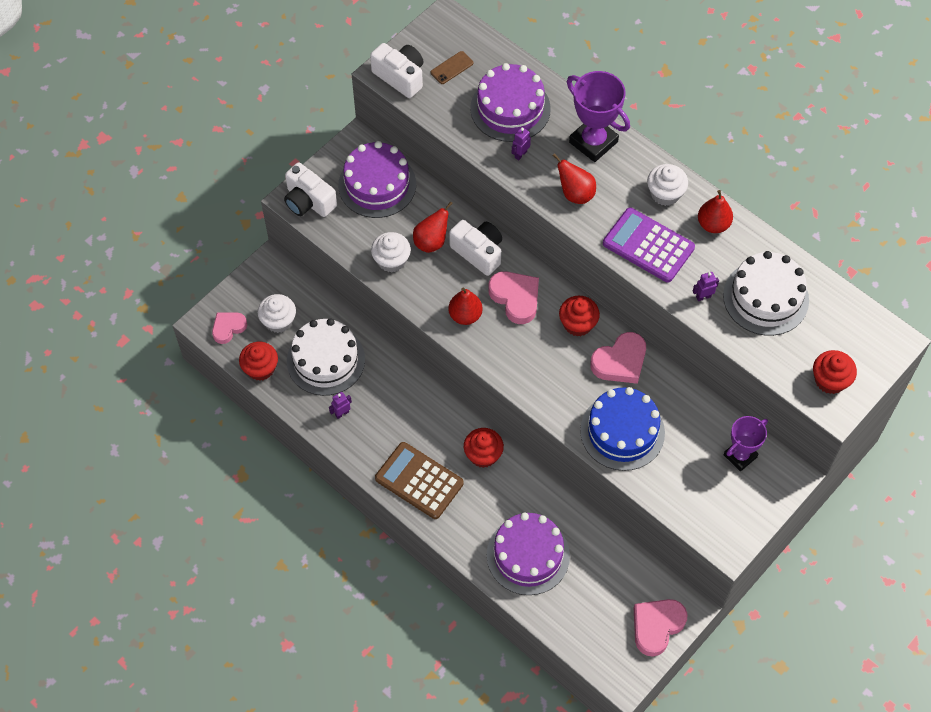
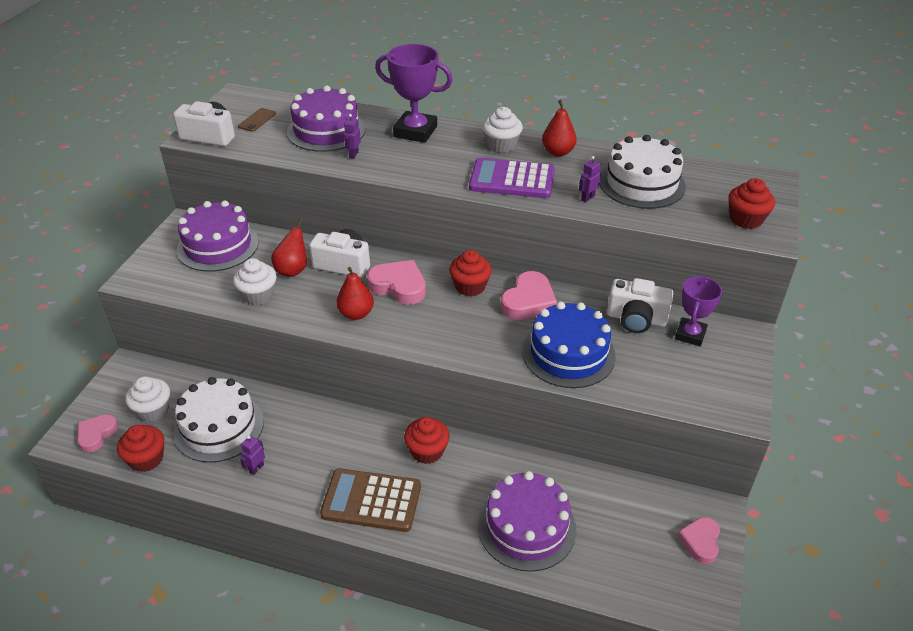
camera: 25 degrees left, 20 degrees down
white camera [284,162,337,217] -> white camera moved to [607,278,673,333]
red pear [552,153,596,204] -> none
pink heart [634,599,687,656] -> pink heart [677,517,720,564], size x0.66

